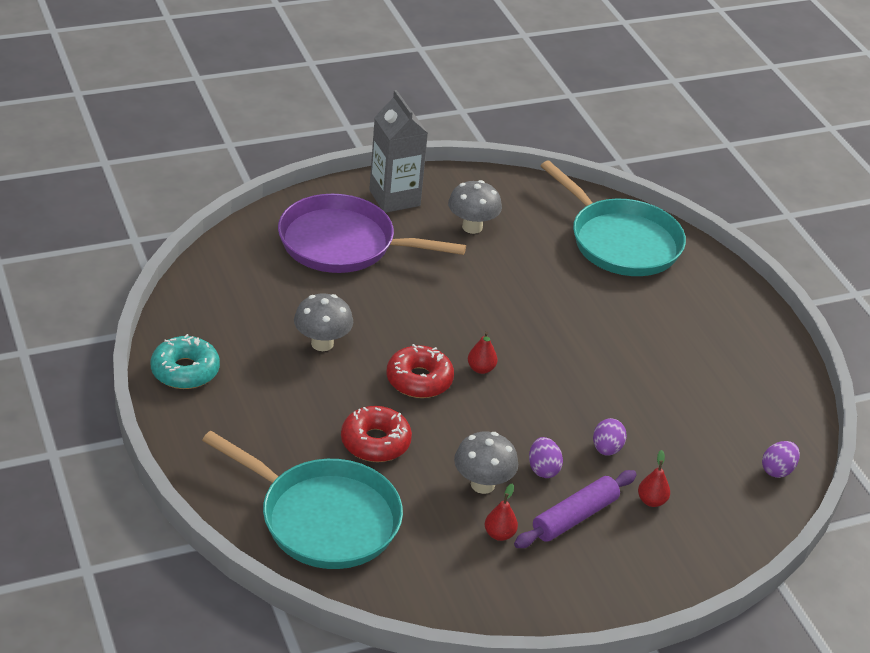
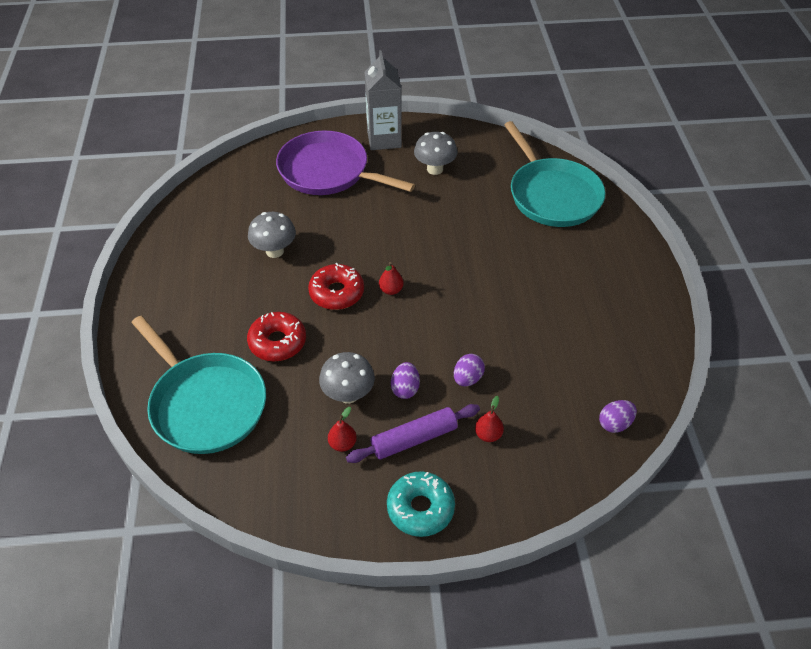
camera: 20 degrees right, 10 degrees up
turquoise donut [151,334,220,389] -> turquoise donut moved to [387,471,455,537]

